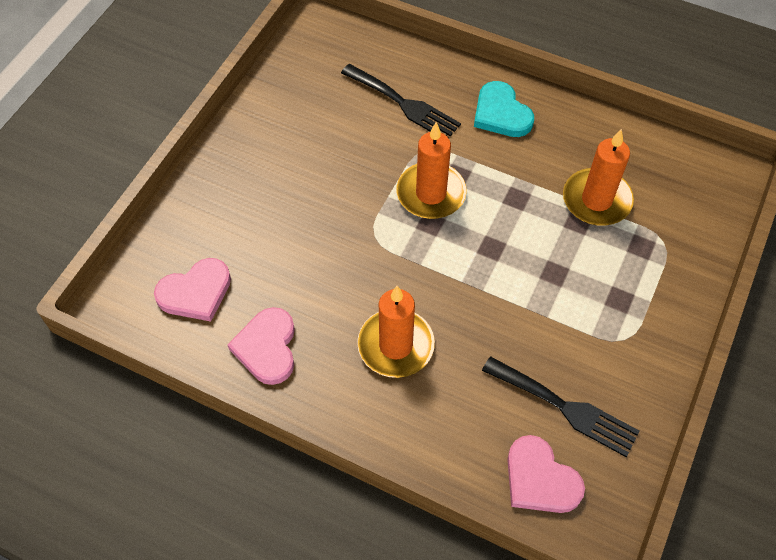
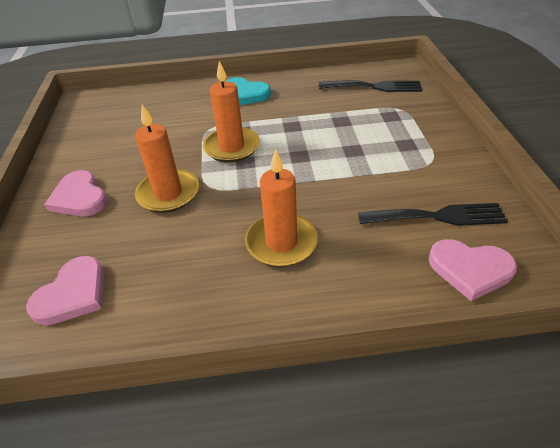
camera: 30 degrees left, 15 degrees down
pink heart [227,307,295,385] -> pink heart moved to [44,170,108,216]
black fork [341,64,461,138] -> black fork moved to [319,80,422,92]
orange candle [563,129,634,226] -> orange candle moved to [135,104,199,213]

